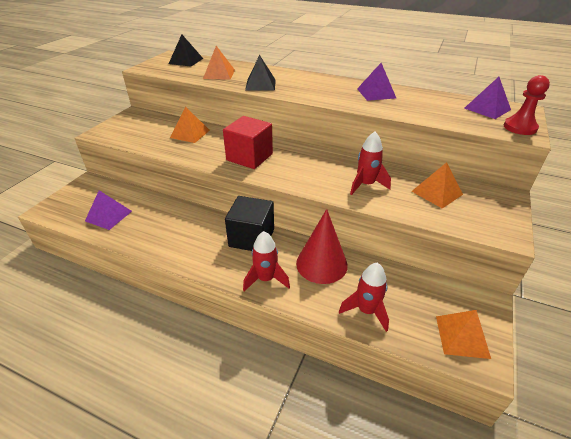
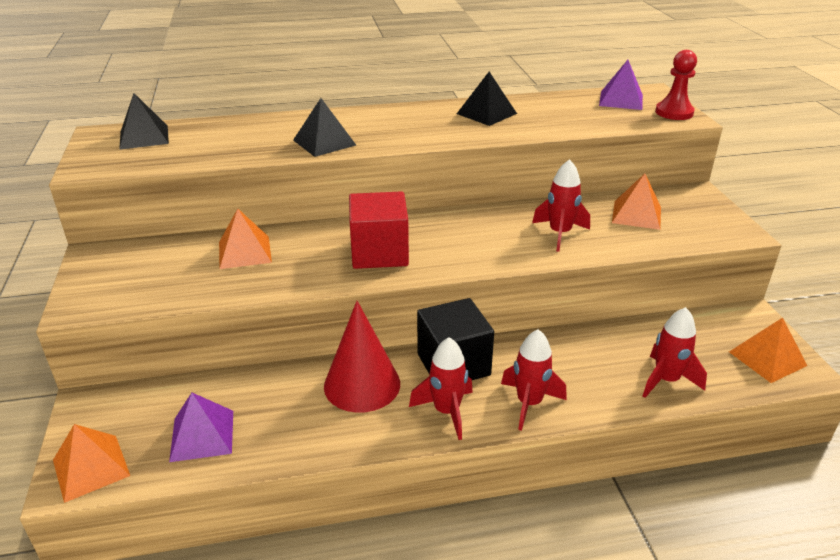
camera: 35 degrees left, 5 degrees down
orange pyramid [203,46,235,80] -> orange pyramid moved to [53,424,130,503]
red cone [296,209,348,284] -> red cone moved to [324,301,400,413]
purple pyramid [357,63,396,101] -> black pyramid [457,72,517,126]
none -> red rocket [409,337,473,440]

